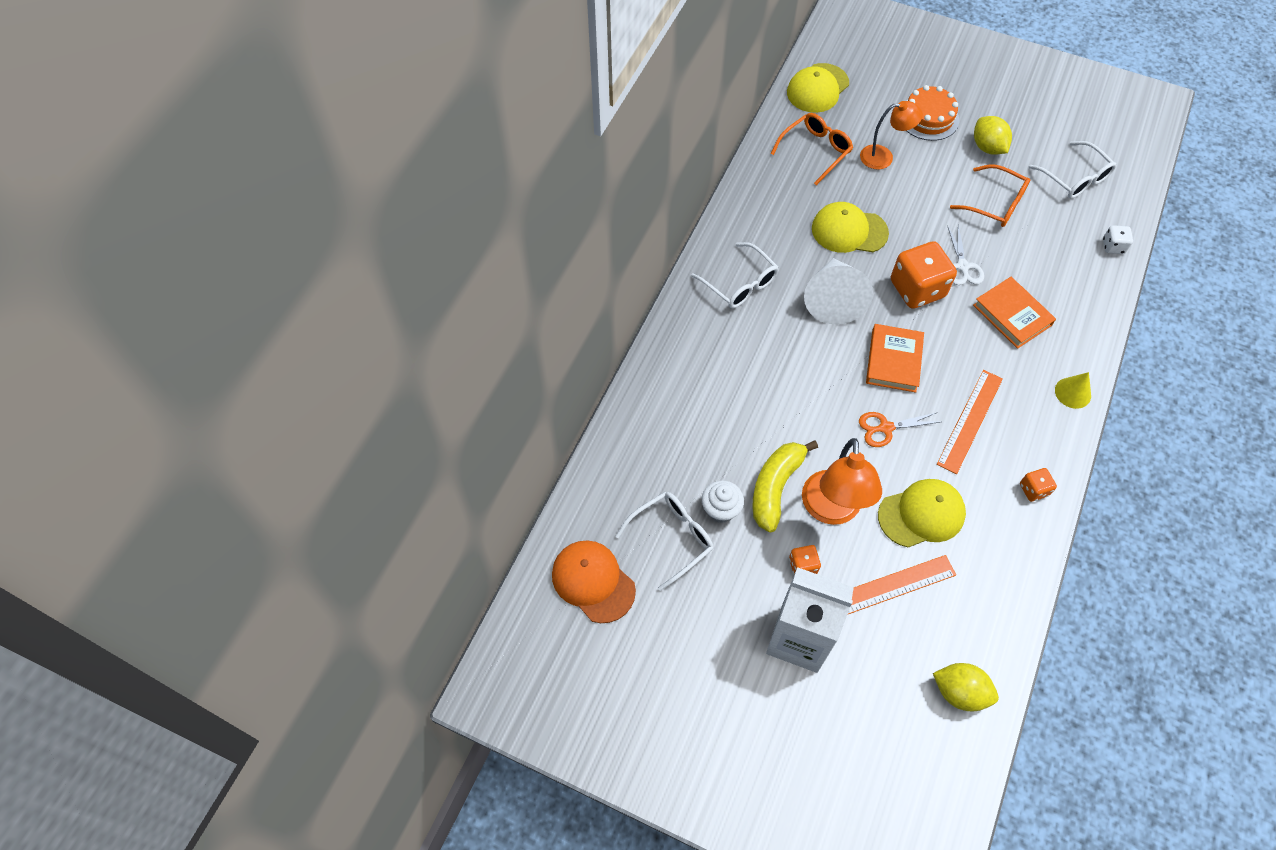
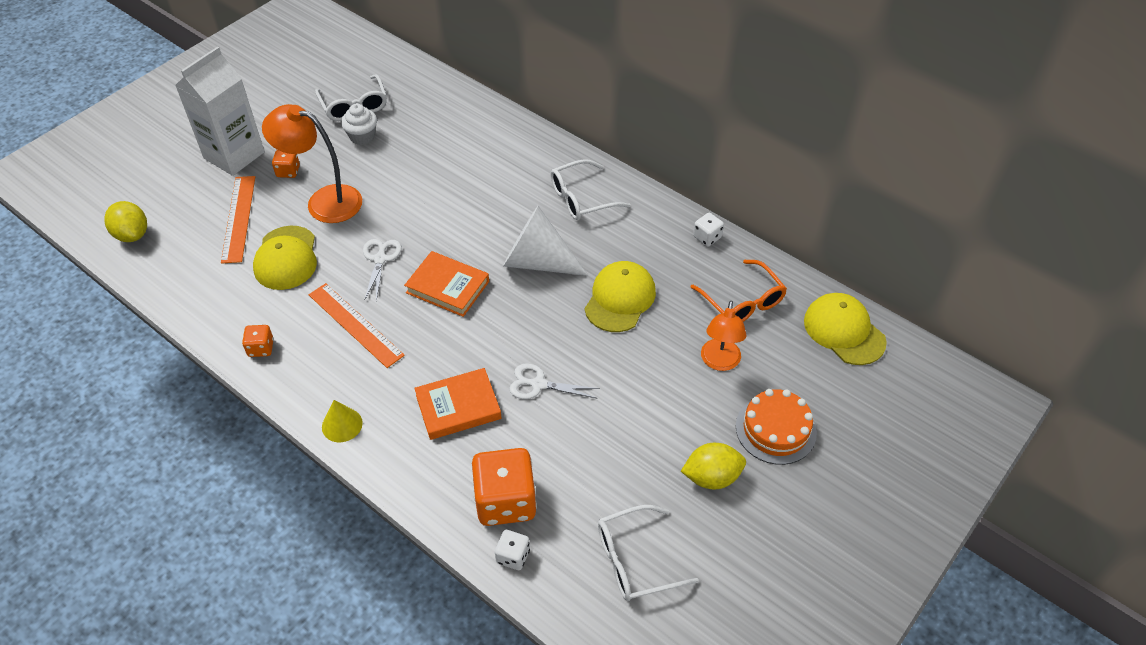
camera: 105 degrees right, 10 degrees down
orange cap [552,540,636,623] -> none
yellow banana [752,441,818,532] -> none
orange scissors [859,412,940,447] -> white scissors [363,239,402,301]
orange dice [891,241,957,309] -> orange dice moved to [472,448,537,526]
yellow lemon [933,663,999,712] -> yellow lemon turned 75 degrees counterclockwise [104,201,147,242]
orange glasses [950,164,1030,227] -> none
none -> white dice [693,213,724,246]

